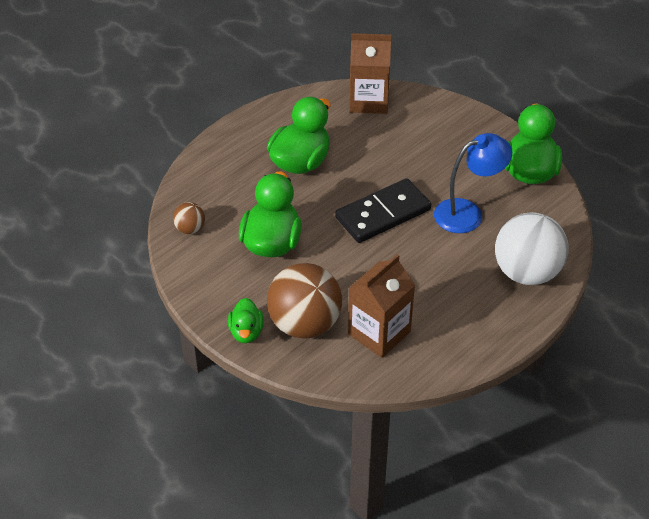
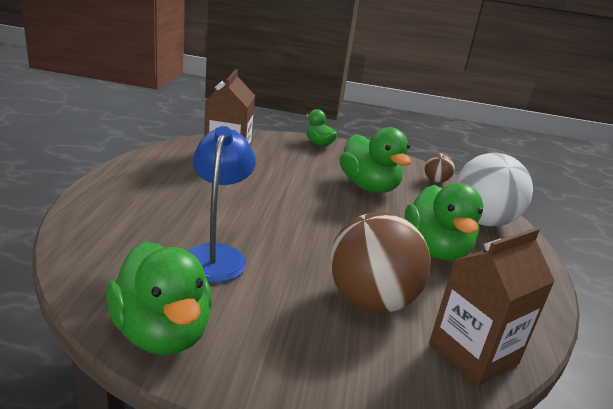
camera: 140 degrees right, 20 degrees down
brown ball [267,263,342,339] -> brown ball moved to [330,212,431,313]
black domino [335,178,431,243] -> none
blue lamp [434,133,512,233] -> blue lamp turned 150 degrees clockwise [188,126,256,283]
white ball [495,212,568,285] -> white ball moved to [456,153,533,226]

